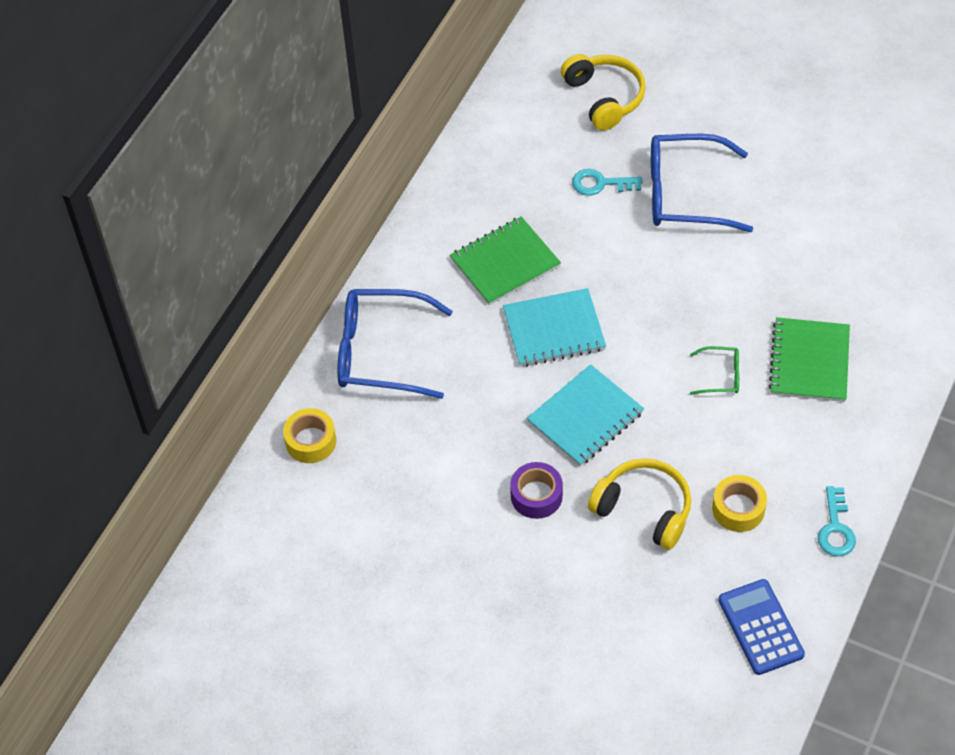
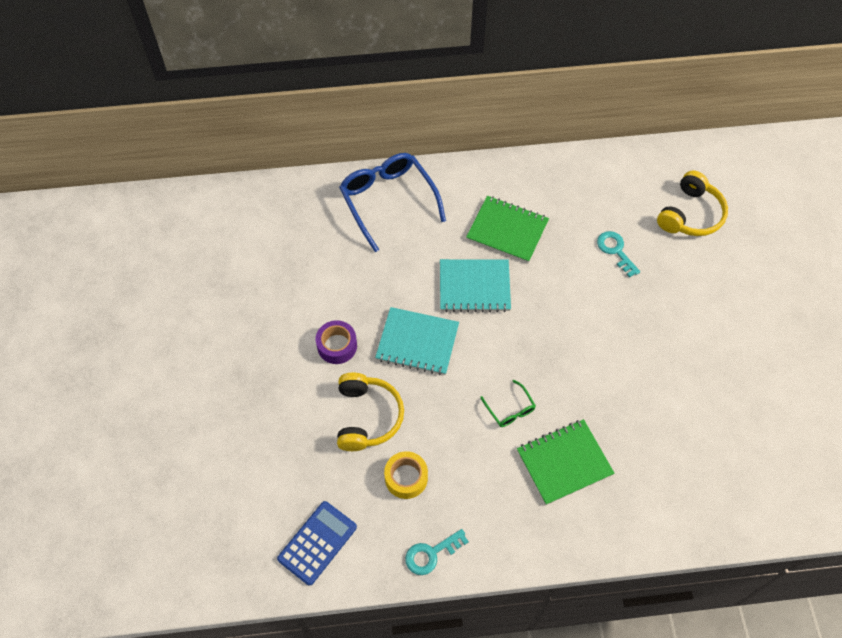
camera: 55 degrees right, 5 degrees up
yellow tape [283,408,336,463] -> none
turquoise notebook [503,288,606,367] -> turquoise notebook turned 45 degrees counterclockwise [440,259,511,312]
blue glasses [651,134,753,232] -> none

